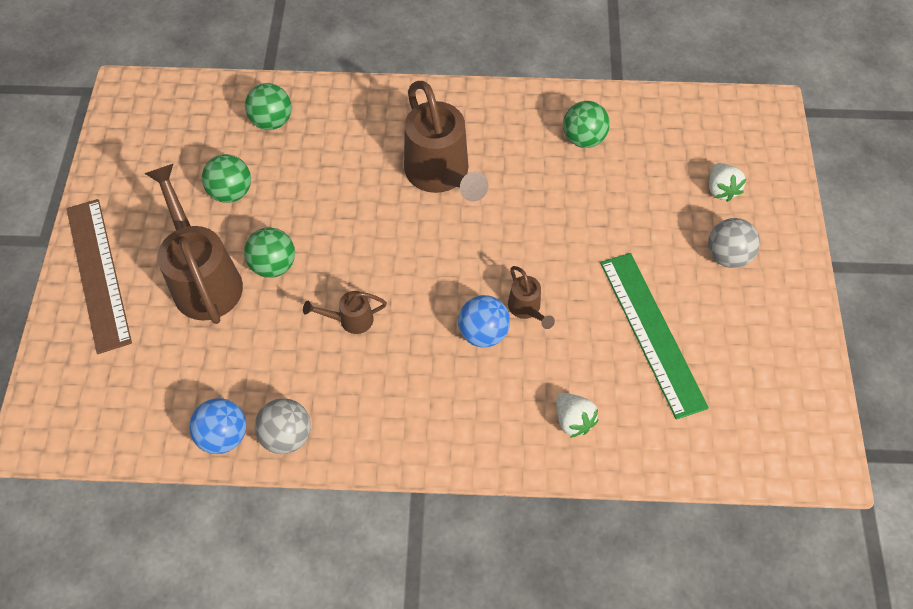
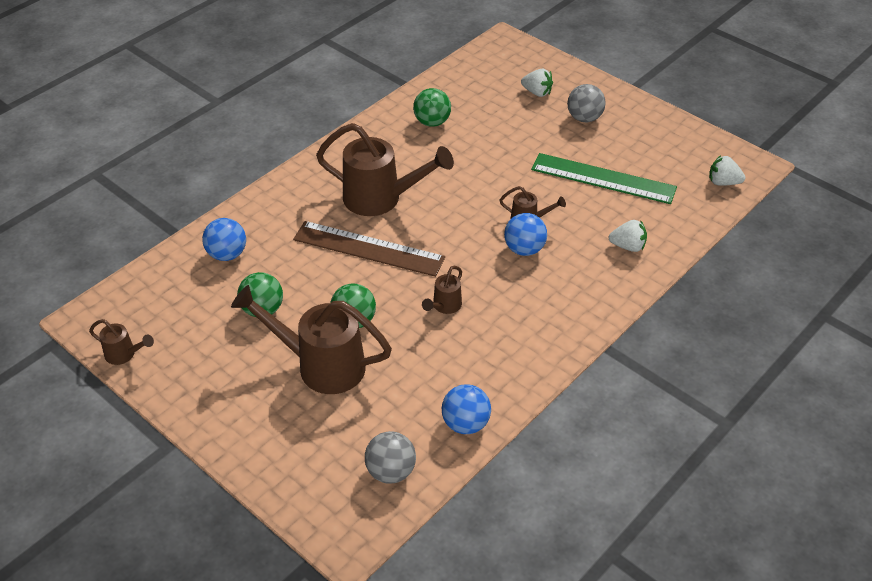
camera: 50 degrees left, 15 degrees down
brown ruler [66,199,132,354] -> brown ruler moved to [293,221,445,277]
green ball [245,83,292,130] -> blue ball [202,218,246,261]
grey ball [255,398,311,454] -> grey ball moved to [365,431,416,484]
none -> brown watering can [89,319,154,365]
none -> white strawberry [709,155,745,186]

